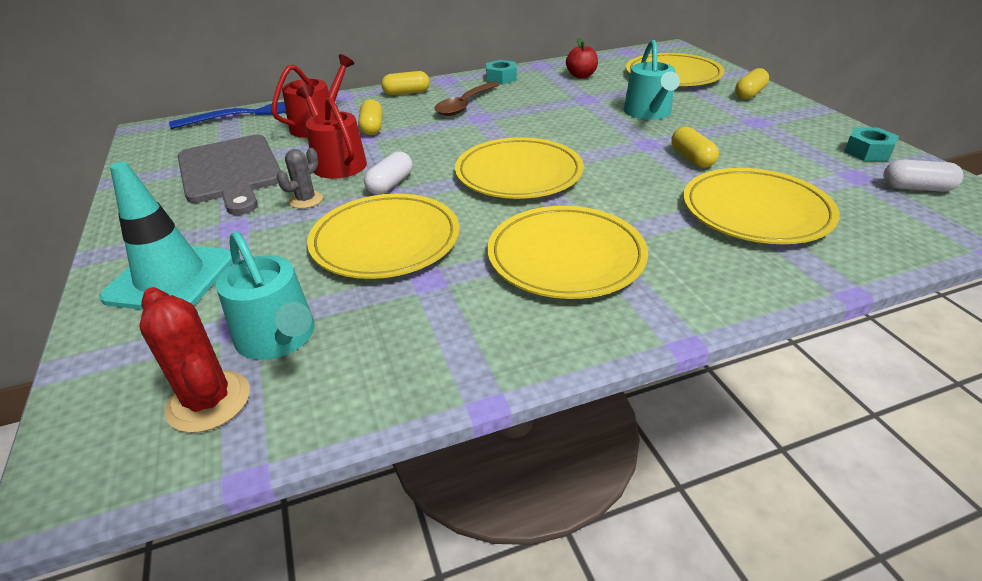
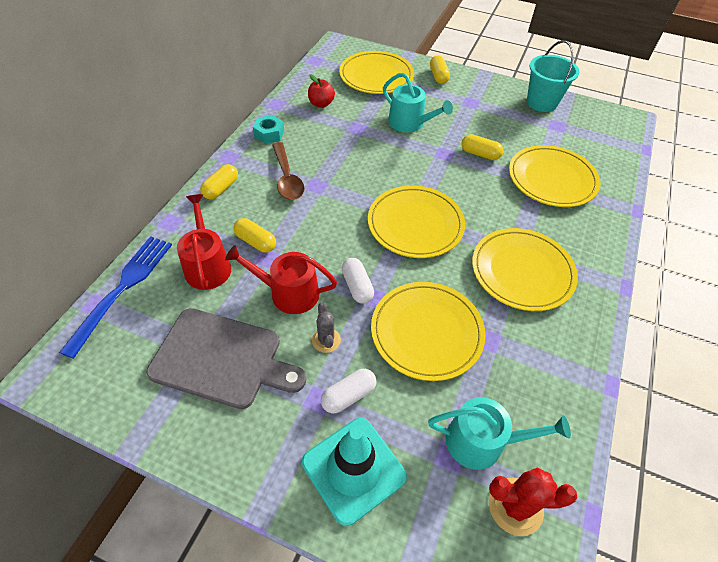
camera: 50 degrees left, 15 degrees up
turquoise nut [844,127,899,161] -> turquoise bucket [527,40,579,112]
white capsule [883,160,963,192] -> white capsule moved to [321,369,376,413]

